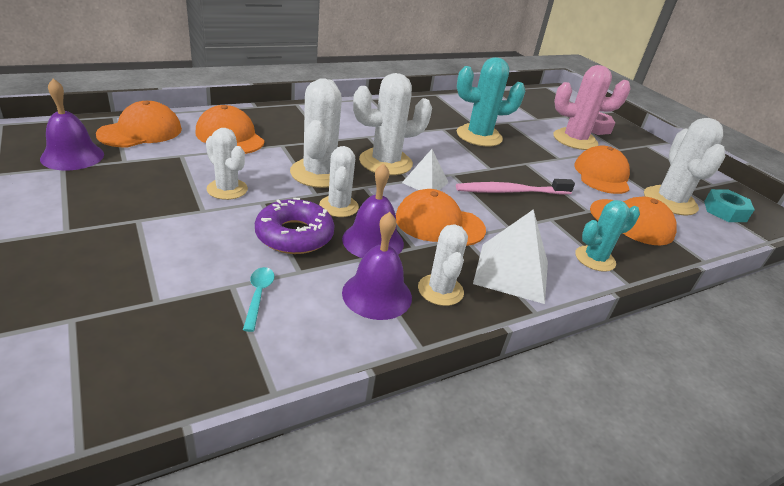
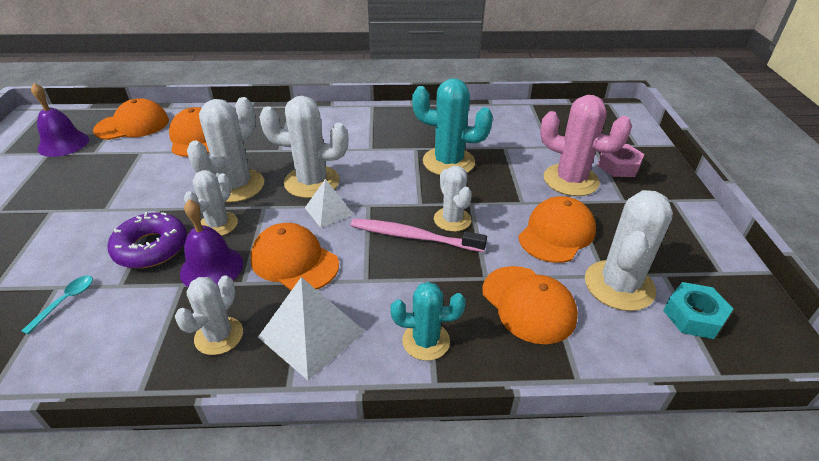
camera: 30 degrees right, 5 degrees up
white cactus [206,128,248,200] -> white cactus moved to [434,166,472,232]
purple bell [342,212,412,320] -> none

